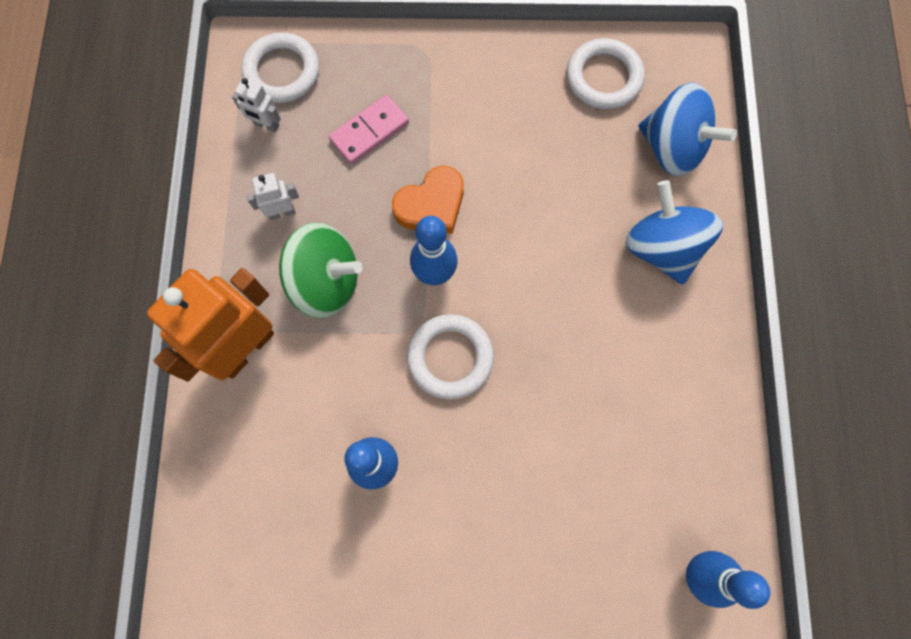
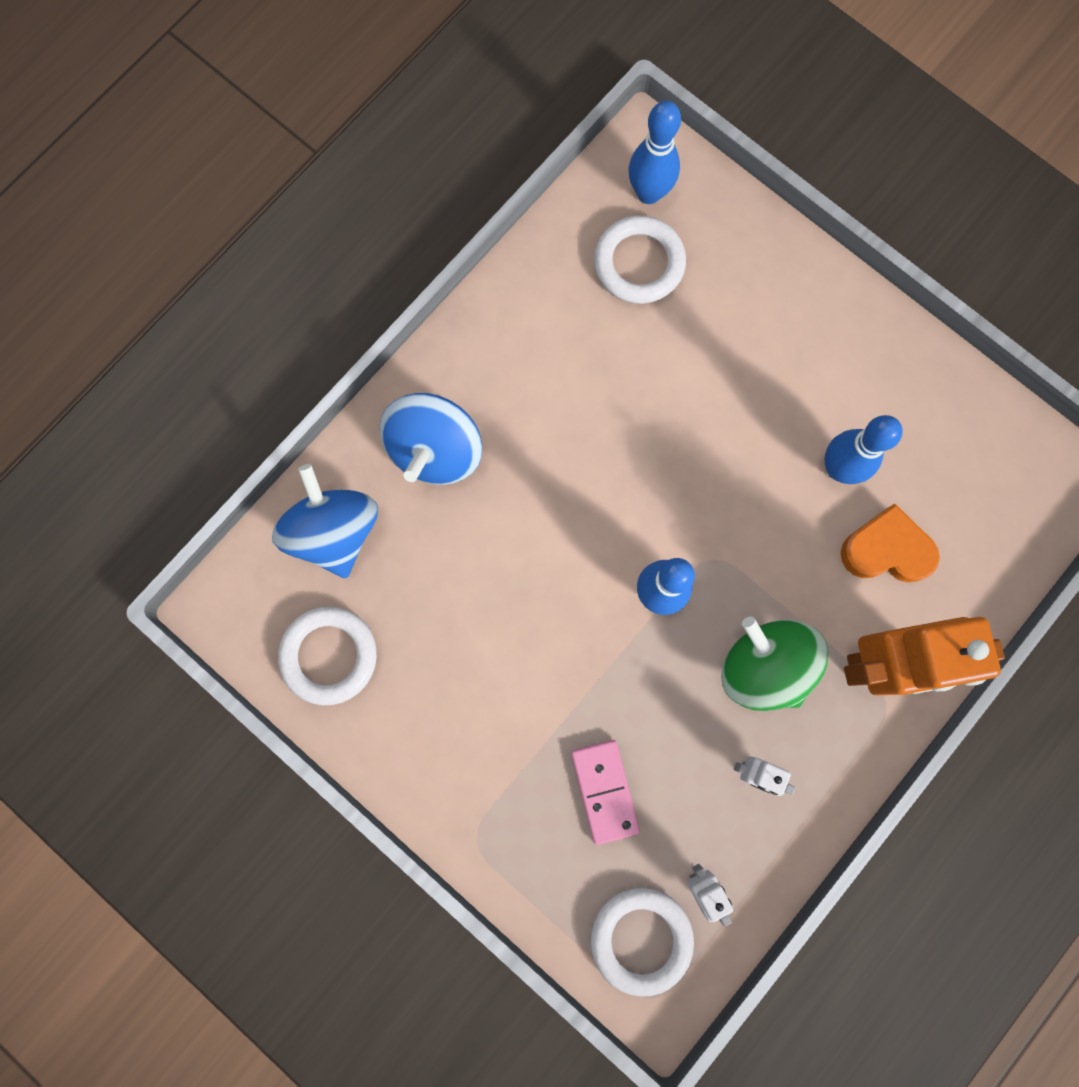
camera: 140 degrees left, 5 degrees up
pink domino [329,95,409,164] -> pink domino turned 75 degrees clockwise [571,740,640,845]
orange heart [392,166,464,234] -> orange heart moved to [841,504,940,583]
white ring [407,314,494,400] -> white ring moved to [594,215,686,304]

